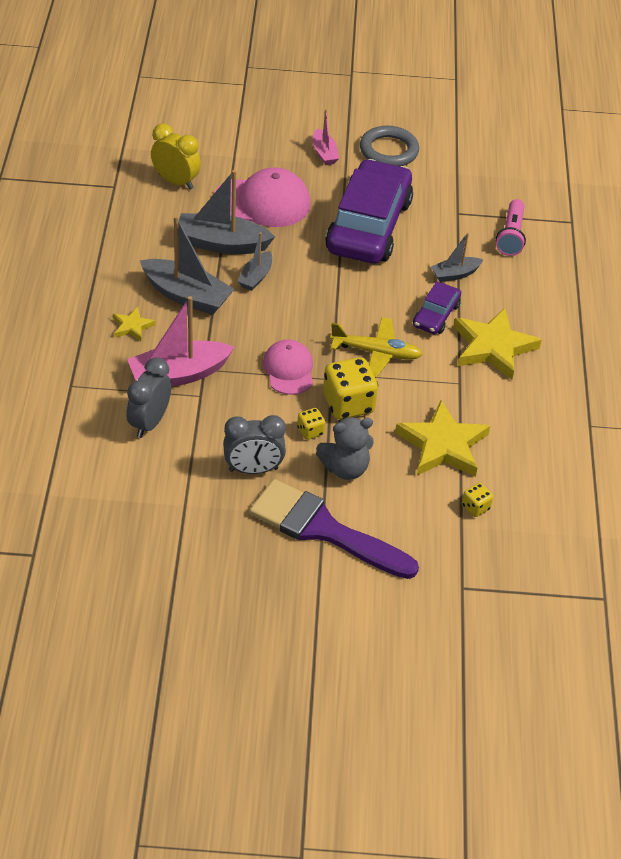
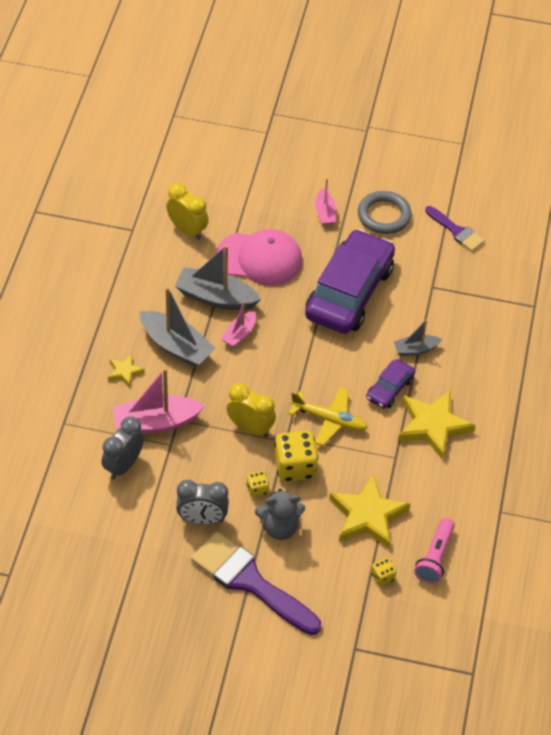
camera: 10 degrees right, 5 degrees up
grey boat [237,232,272,291] -> pink boat [221,301,256,347]
pink cap [263,339,313,395] -> yellow clock [226,383,276,437]
pink flashlight [496,199,526,256] -> pink flashlight moved to [414,518,455,584]
none -> purple brush [425,206,485,252]

